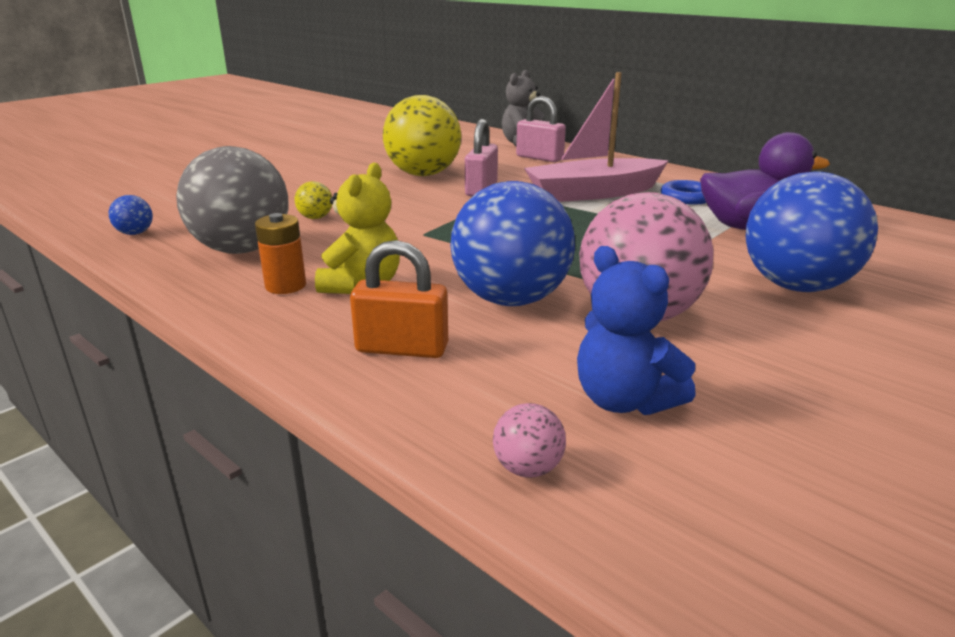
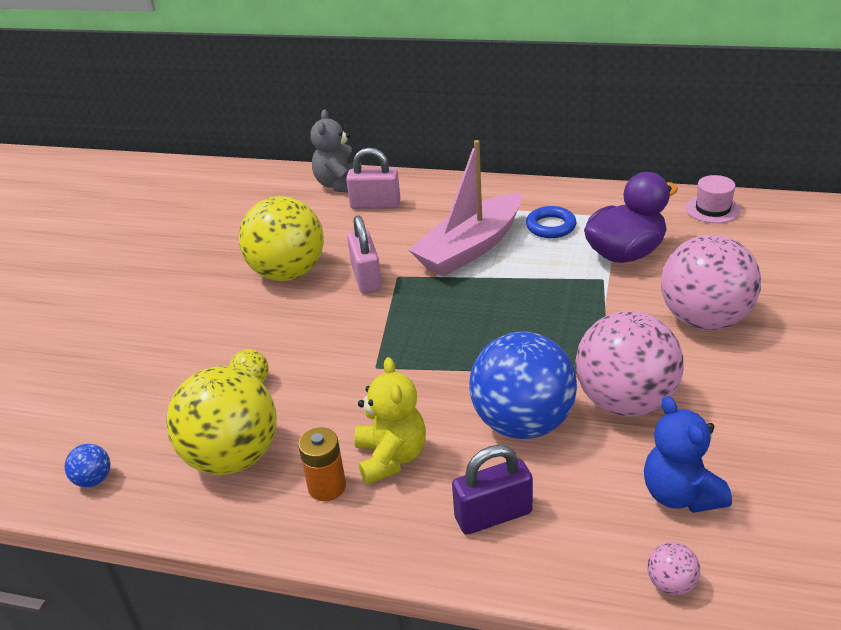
camera: 25 degrees left, 10 degrees up
grey ball [176,146,288,254] -> yellow ball [166,366,277,475]
orange padlock [350,240,448,358] -> purple padlock [452,445,533,535]
blue teddy bear [577,246,696,415] -> blue teddy bear turned 45 degrees clockwise [644,396,732,513]
blue ball [746,172,878,292] -> pink ball [661,235,761,331]
none -> pink hat [686,175,741,223]

